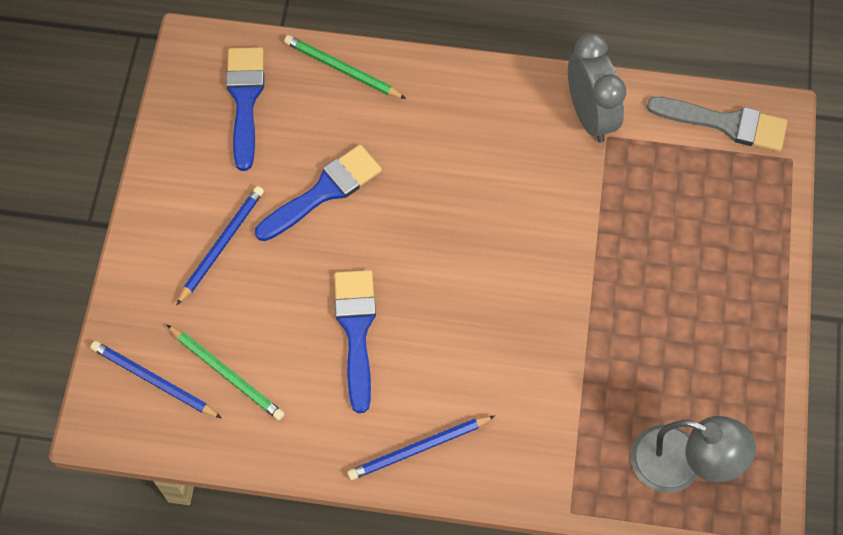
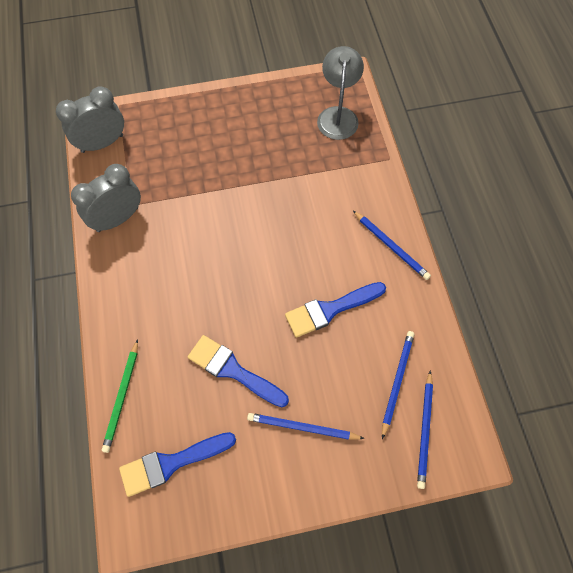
camera: 110 degrees left, 0 degrees up
green pencil [167,325,285,420] -> blue pencil [382,331,415,439]
grey brush [647,97,788,152] -> grey clock [56,86,124,153]

